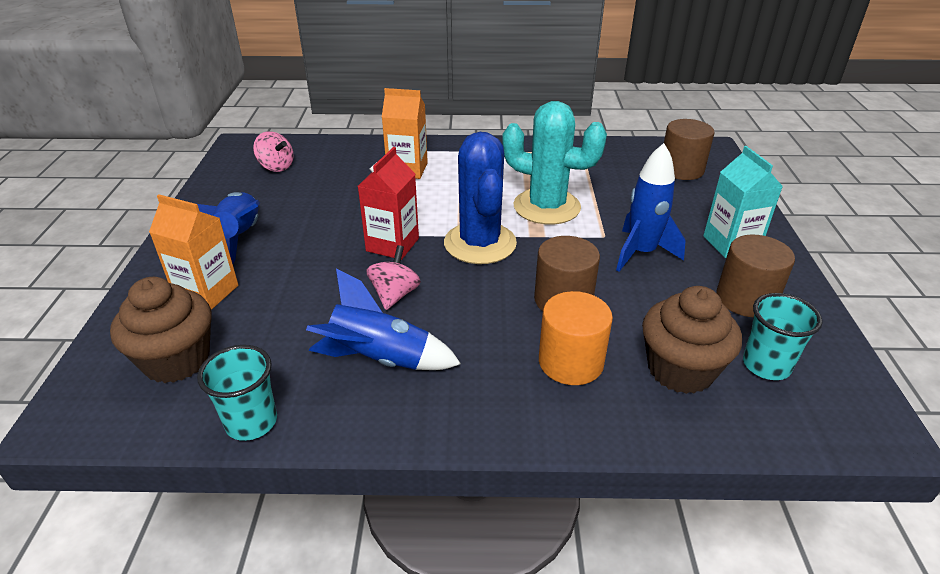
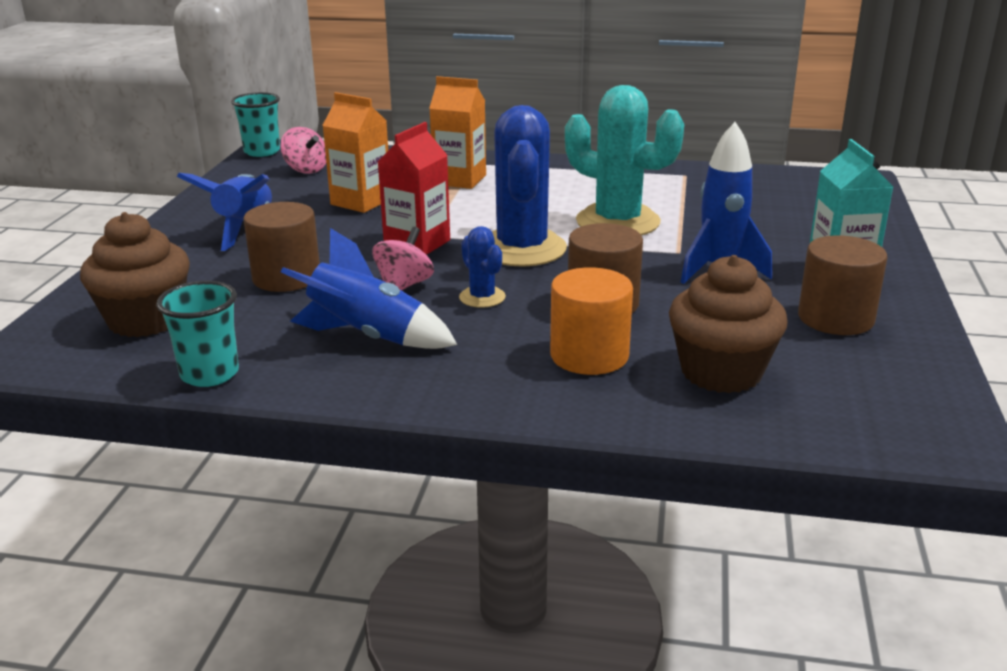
camera: 10 degrees right, 10 degrees down
orange carton [149,195,238,310] -> orange carton moved to [322,92,388,213]
brown cylinder [664,119,714,180] -> brown cylinder moved to [243,202,320,292]
turquoise cup [743,293,822,380] -> turquoise cup moved to [231,92,280,157]
none -> blue cactus [459,226,506,308]

